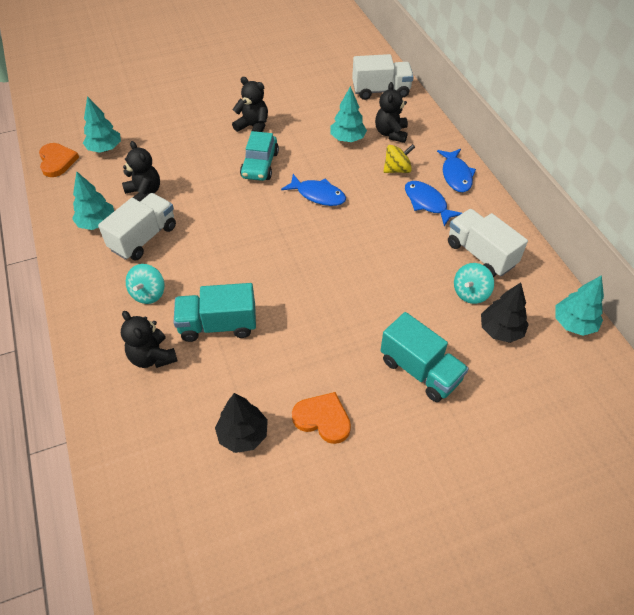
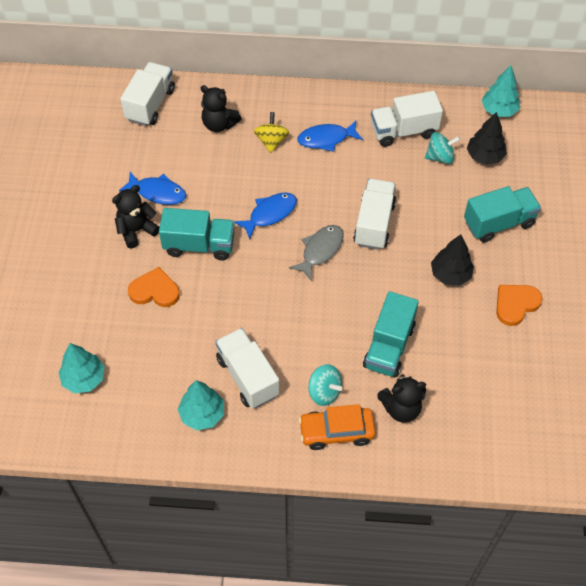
camera: 65 degrees left, 5 degrees up
orange heart [39,143,79,177] -> orange heart moved to [128,267,180,307]
black teddy bear [122,141,160,201] -> none
black tree [215,393,268,453] -> black tree moved to [431,235,474,286]
turquoise car [240,131,279,181] -> turquoise truck [159,208,235,260]
turquoise tree [330,86,367,142] -> none
blue fish [437,149,476,192] -> blue fish moved to [119,172,186,205]
turquoise spinning top [454,263,494,304] -> turquoise spinning top turned 75 degrees counterclockwise [425,132,460,164]
none -> grey fish [289,225,344,281]
none -> orange car [299,404,376,450]
none -> white truck [353,179,396,250]

